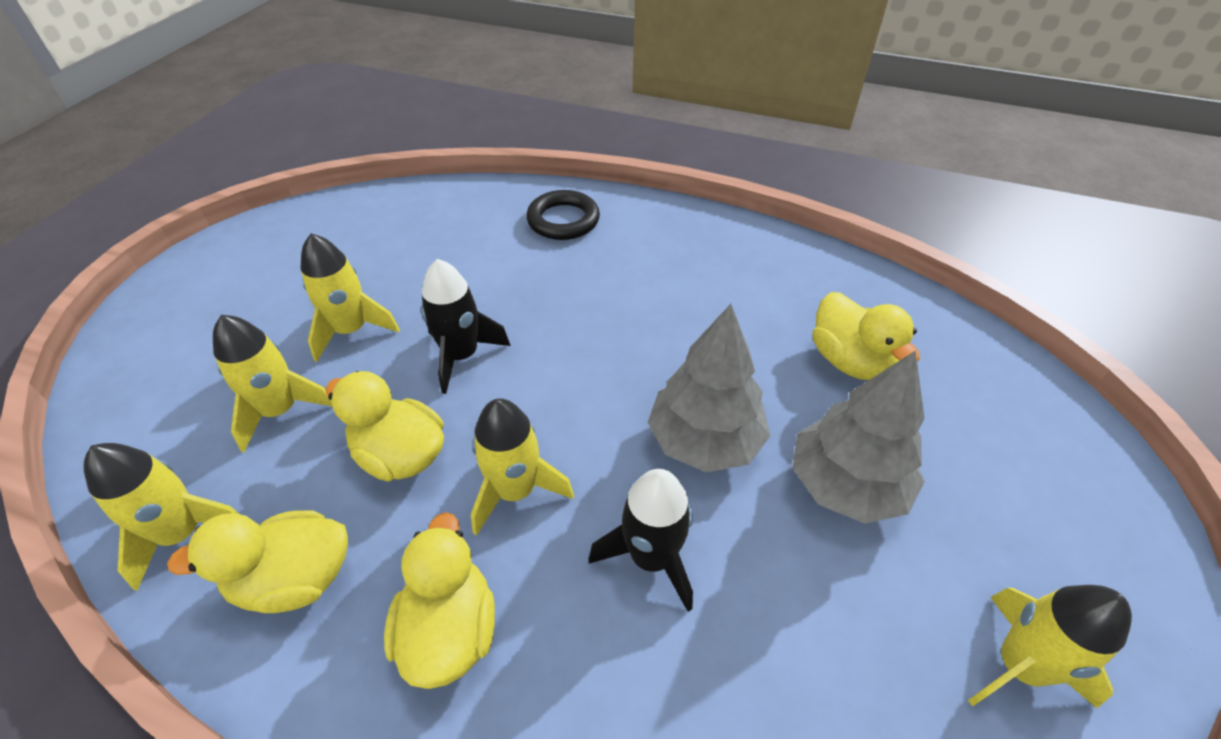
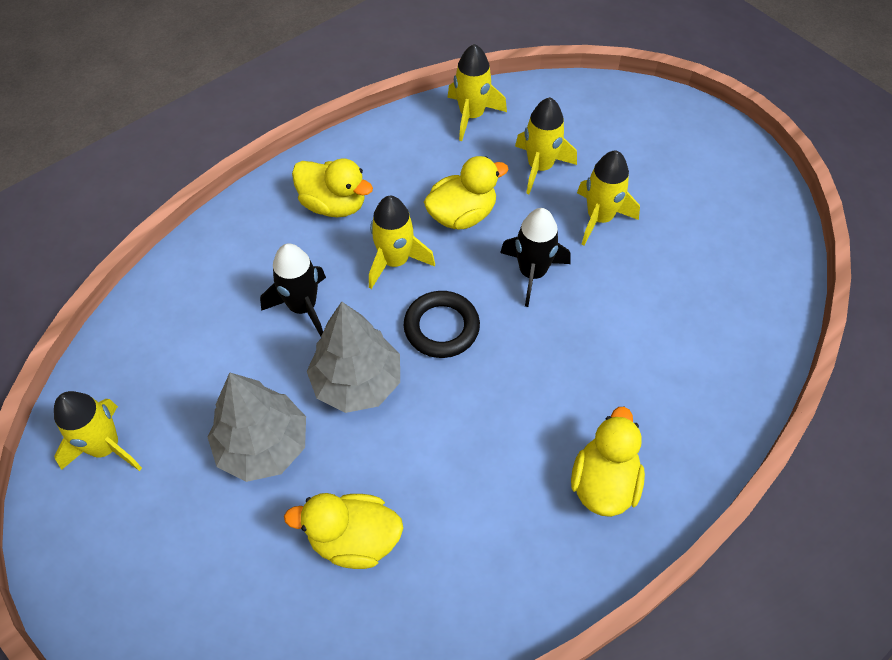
camera: 120 degrees right, 10 degrees up
yellow duck [167,511,348,613] -> yellow duck moved to [571,407,645,517]
black ring [526,190,600,240] -> black ring moved to [404,291,480,358]

